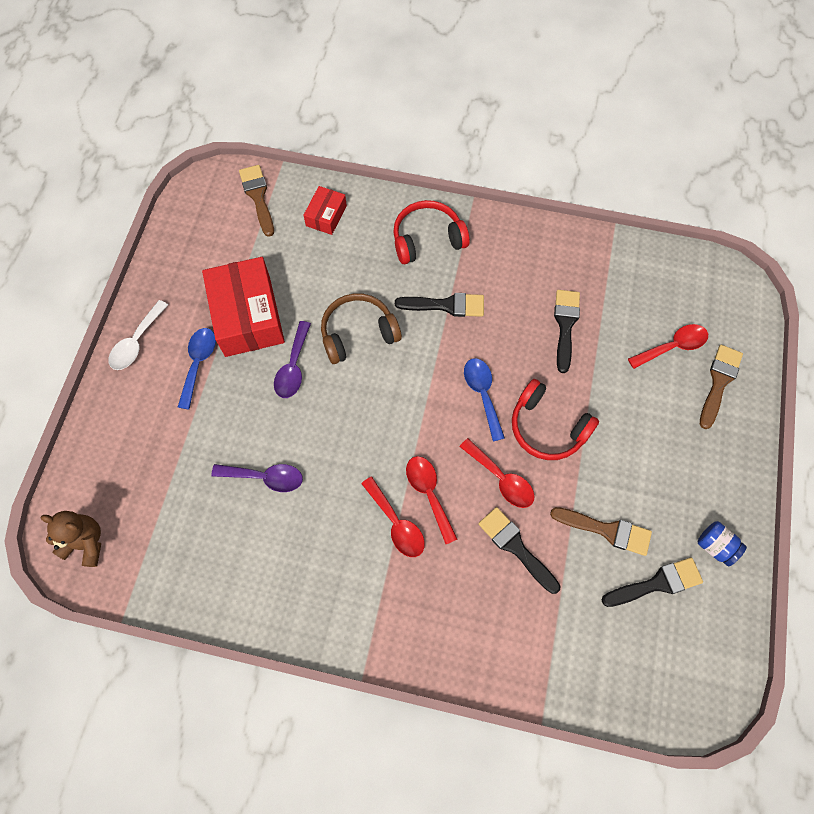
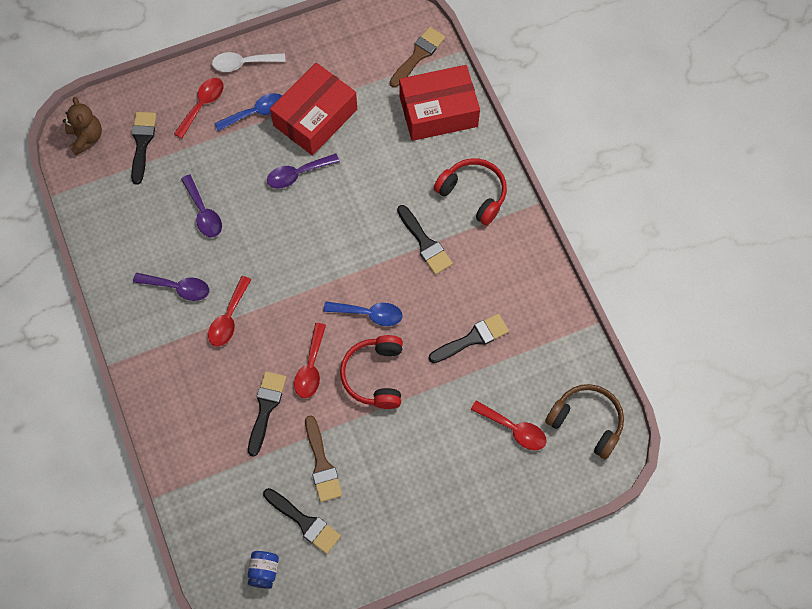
camera: 55 degrees right, 0 degrees up
red box [304,186,347,235] -> red box [399,65,480,141], size x1.97
brown headphones [321,293,402,364] -> brown headphones moved to [545,384,624,459]
red spoon [406,456,458,544] -> red spoon moved to [174,78,224,139]
blue spoon [464,358,505,442] -> blue spoon turned 60 degrees clockwise [323,302,403,326]
blue jar [698,521,747,566] -> blue jar moved to [248,551,279,589]
brown brush [700,345,743,429] -> none
none -> black brush [131,112,156,185]
none -> purple spoon [133,273,209,301]

